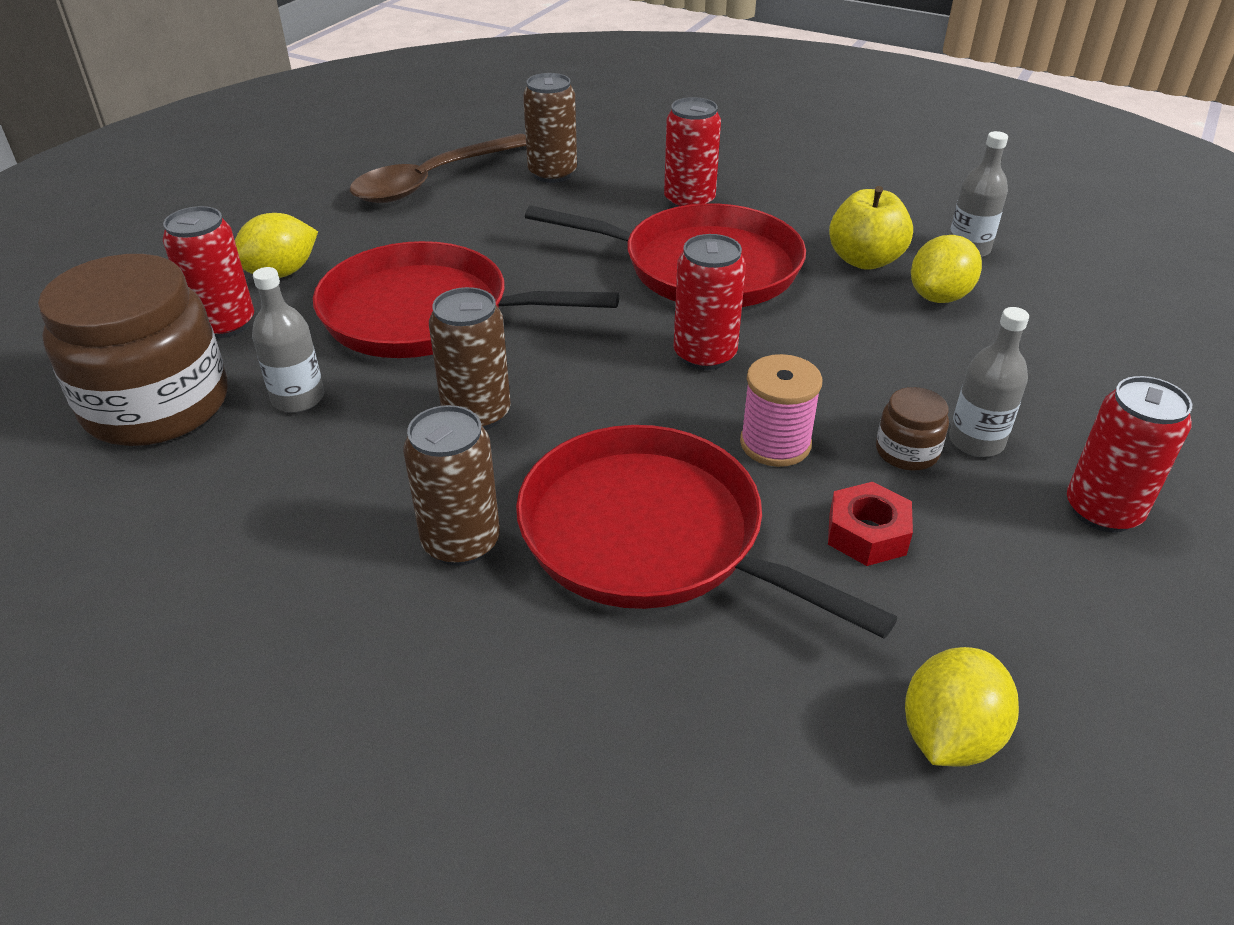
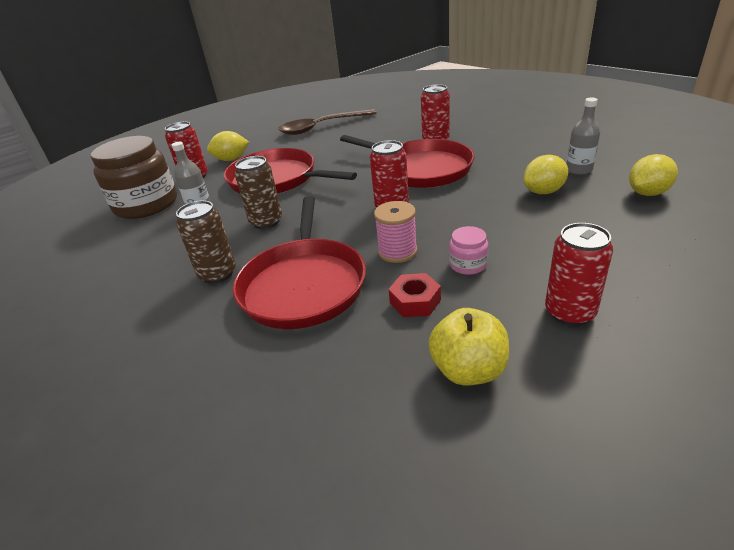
camera: 25 degrees right, 5 degrees down
red pan [516,425,897,639] -> red pan turned 150 degrees counterclockwise [233,196,366,329]
brown can [523,73,577,183] -> none
yellow apple [829,186,913,270] -> yellow apple moved to [429,308,509,386]
brown jar [876,387,949,471] -> pink jar [449,226,488,275]
yellow lemon [905,647,1019,766] -> yellow lemon moved to [629,154,678,196]
grey bottle [949,307,1029,457] -> none

